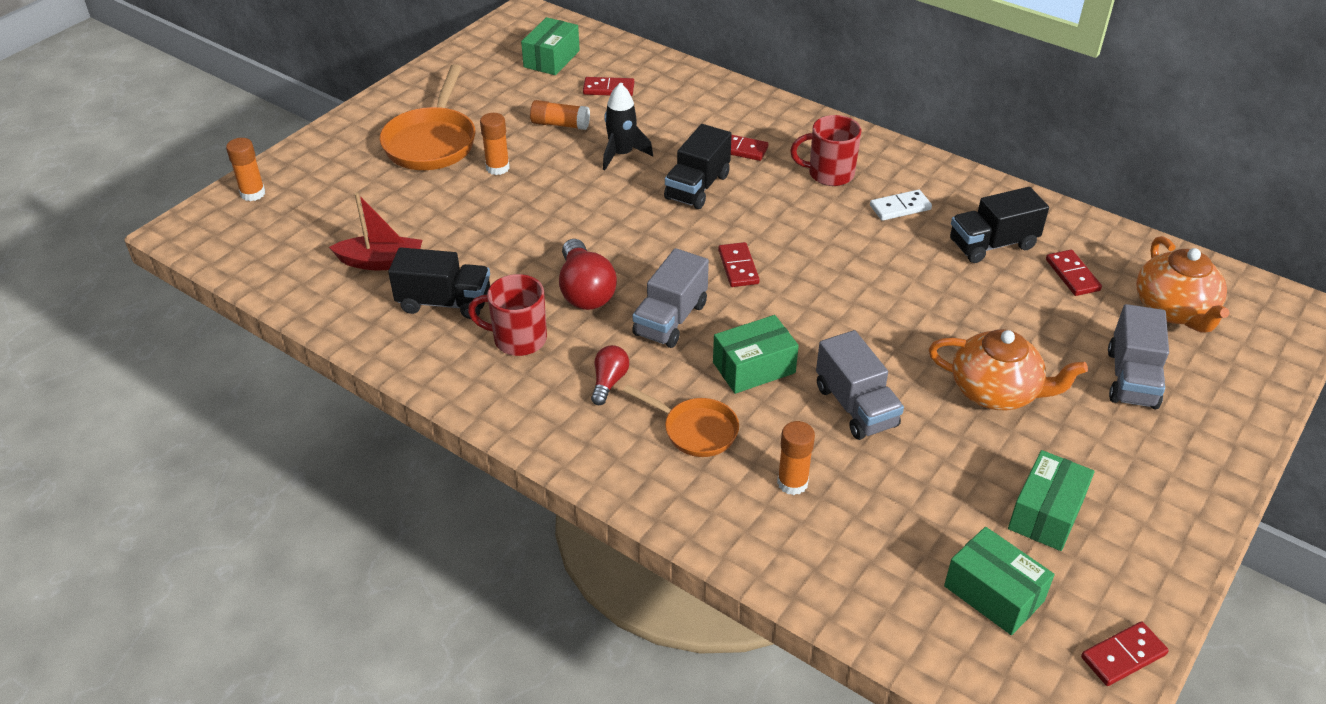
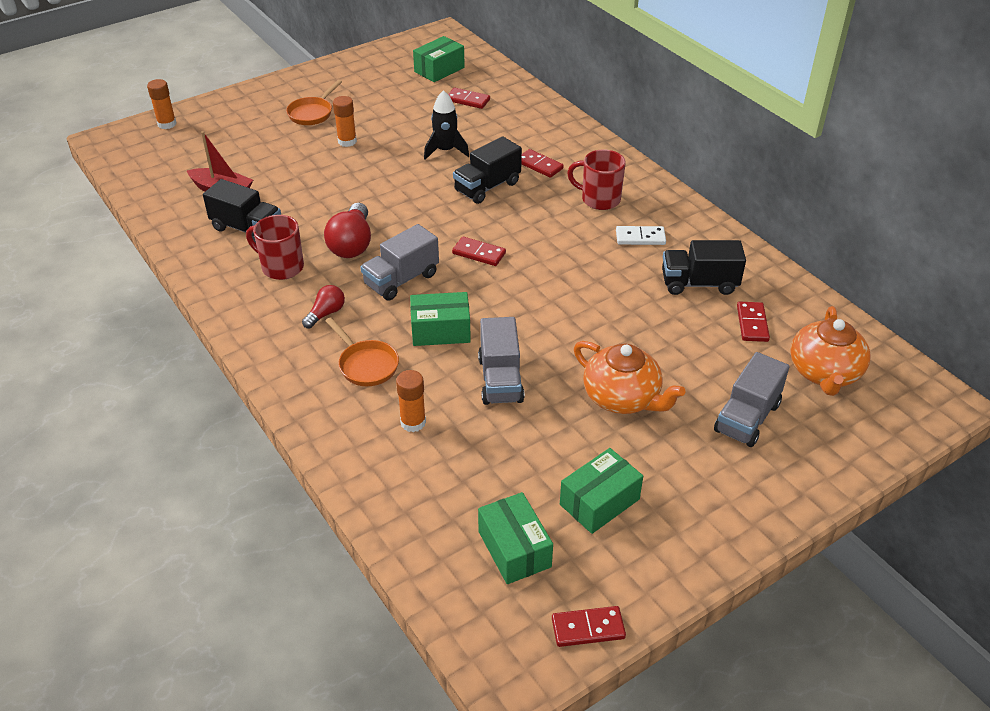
camera: 20 degrees right, 0 degrees up
orange pan [380,64,475,170] -> orange pan [286,80,342,125], size x0.61
orange glue stick [530,100,590,130] -> none
red domino [718,242,760,287] -> red domino turned 75 degrees counterclockwise [452,236,506,266]

